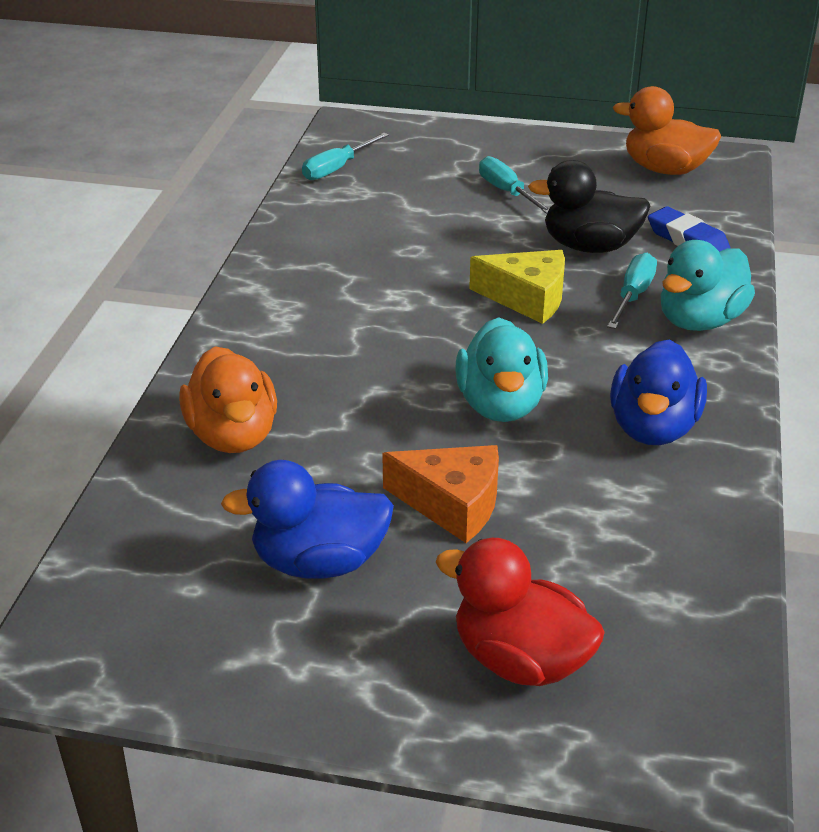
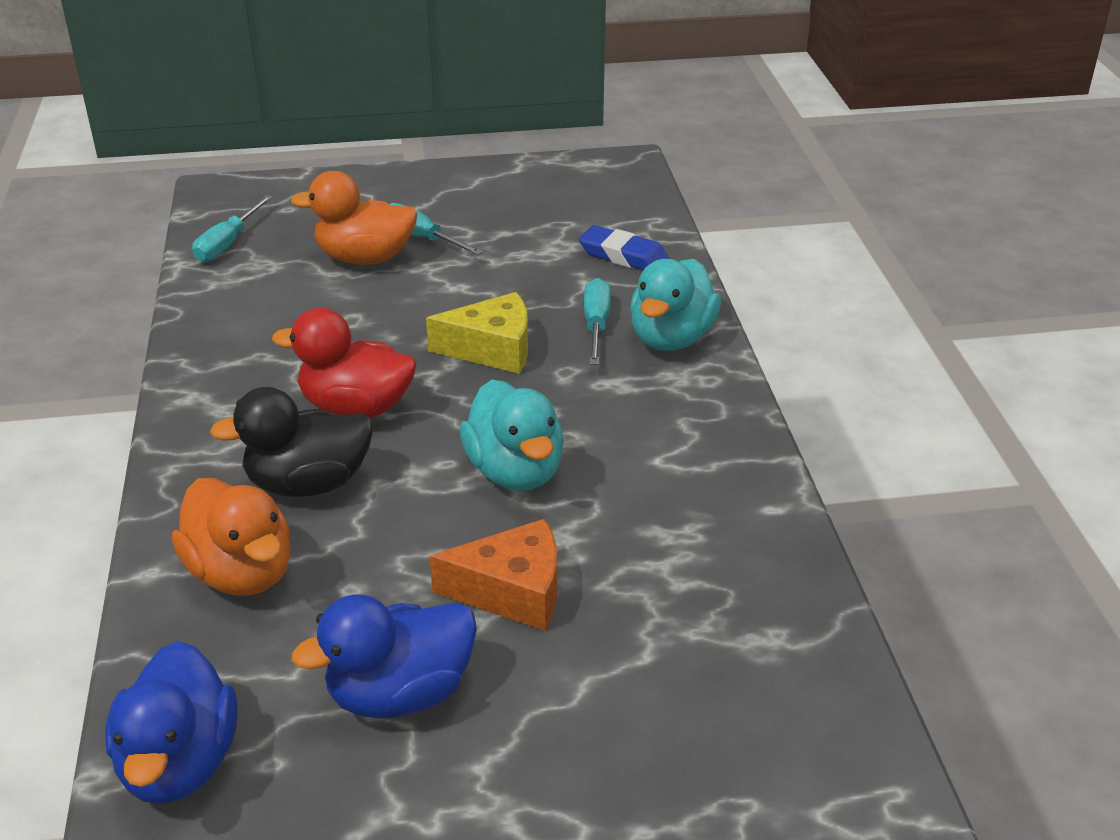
camera: 20 degrees left, 0 degrees up
red duck [436,538,605,686] -> red duck moved to [272,308,416,418]
black duck [528,160,650,253] -> black duck moved to [210,387,373,497]
blue duck [610,339,707,445] -> blue duck moved to [105,641,238,804]
orange duck [613,86,721,175] -> orange duck moved to [291,171,418,265]

